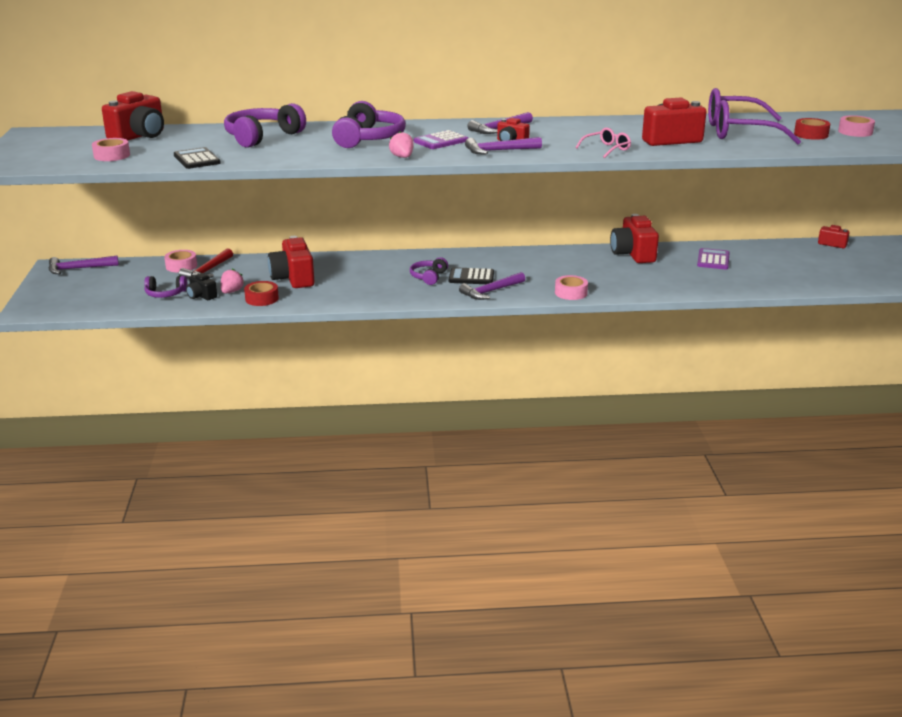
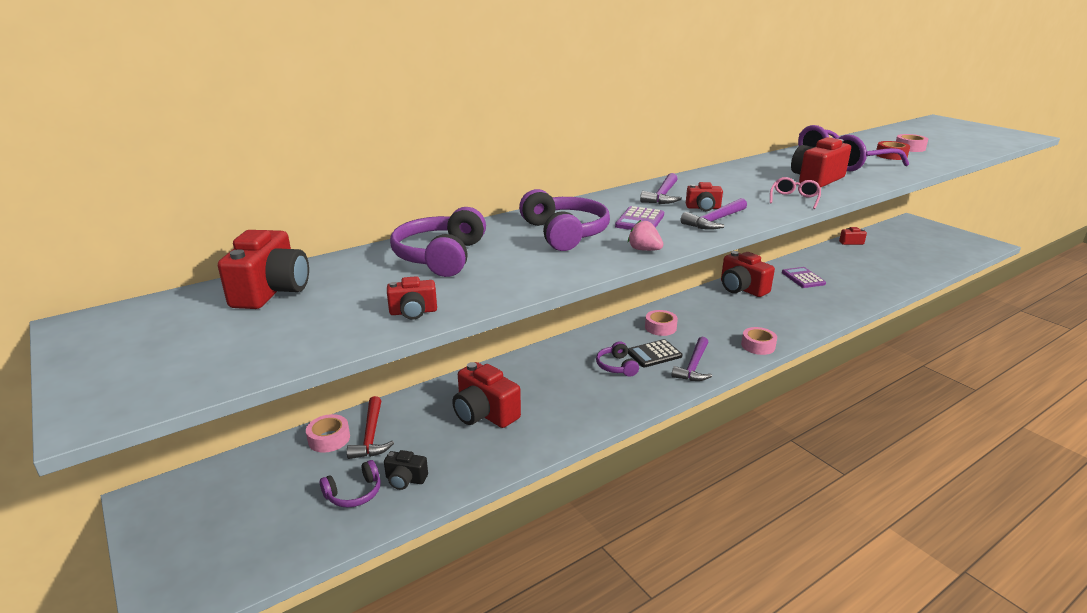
camera: 30 degrees left, 0 degrees up
purple hammer [49,256,119,274] -> none
pink tape [92,138,130,161] -> pink tape moved to [645,310,678,336]
black calculator [174,147,221,169] -> red camera [387,276,437,320]
pink strawberry [221,269,244,293] -> none
red tape [244,281,279,306] -> none

